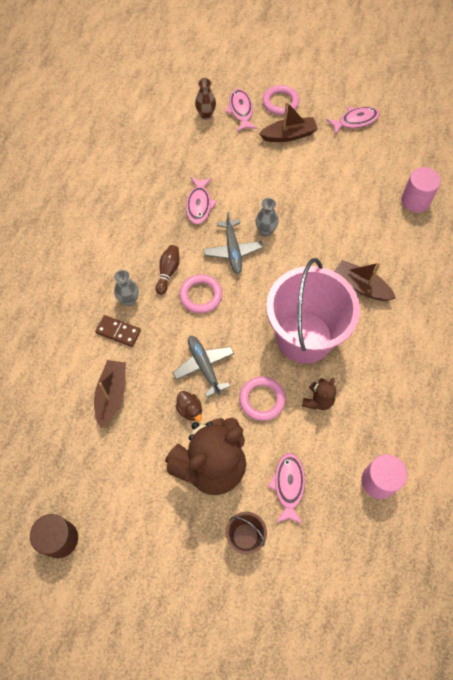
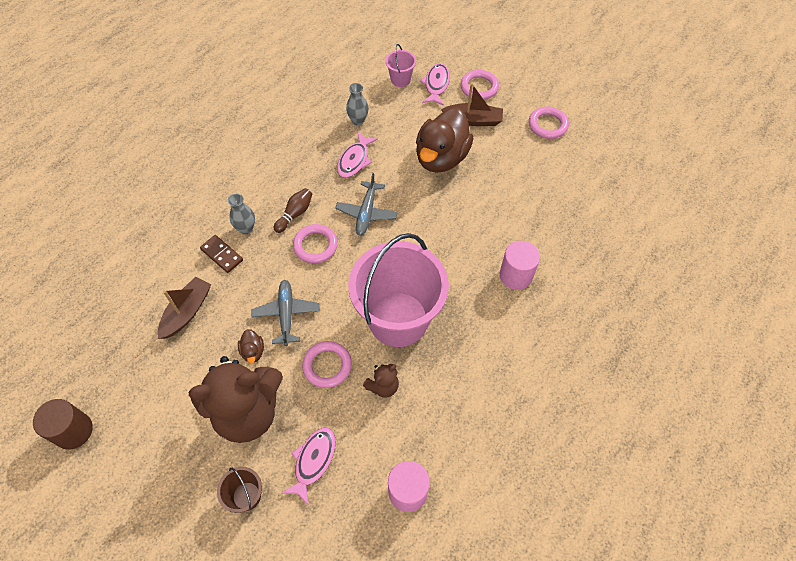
camera: 20 degrees right, 5 degrees down
brown vase [195,78,216,119] -> pink bucket [385,44,416,87]
grey vase [255,198,279,236] -> grey vase moved to [346,83,369,125]
pink fish [326,107,380,134] -> pink ring [529,107,569,139]
brown boat [334,260,396,301] -> none
pink cylinder [401,167,441,213] -> pink cylinder moved to [500,241,540,290]
none -> brown duck [416,107,473,173]

